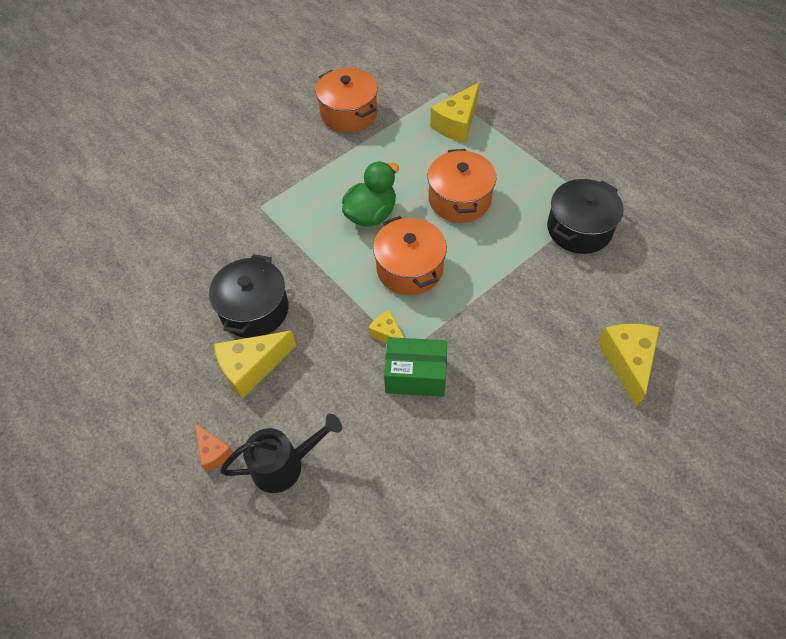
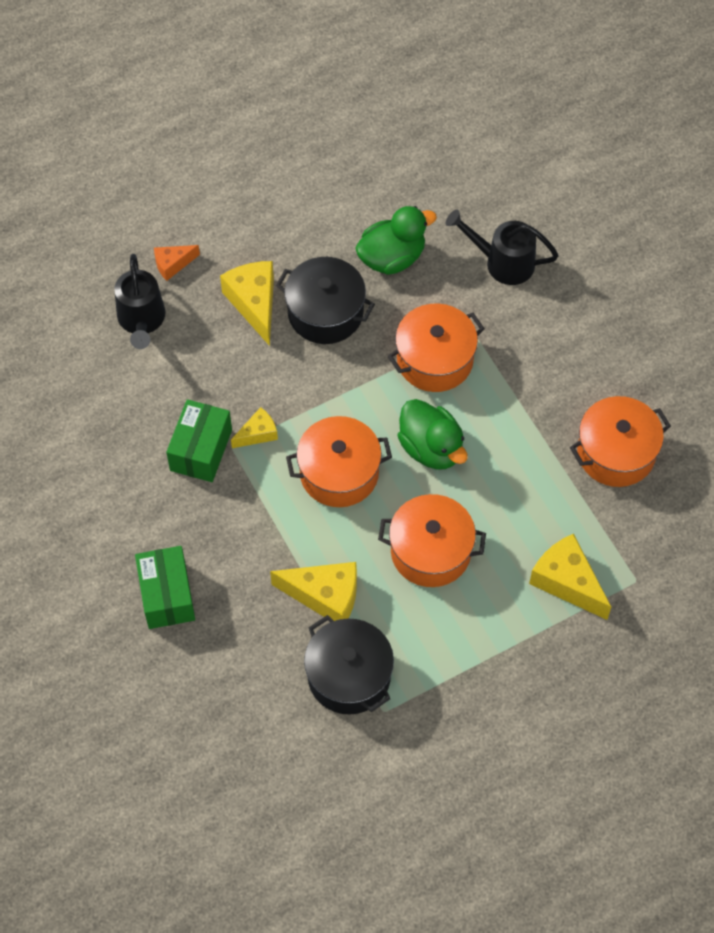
camera: 100 degrees right, 5 degrees up
yellow cheese [598,324,660,408] -> yellow cheese moved to [270,562,357,621]
none -> green box [135,546,195,629]
none -> green duck [355,206,437,275]
none -> orange pot [388,303,485,392]
none -> black watering can [446,209,559,285]

